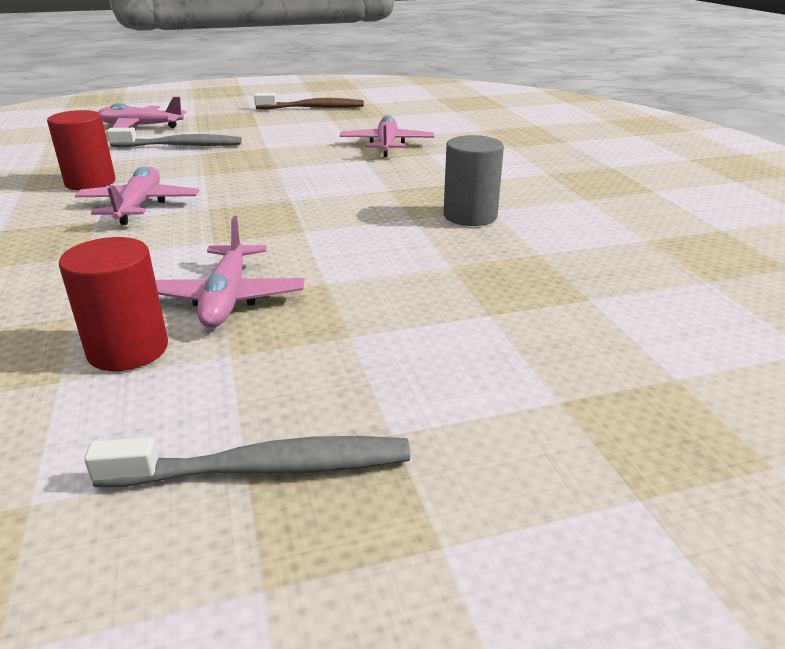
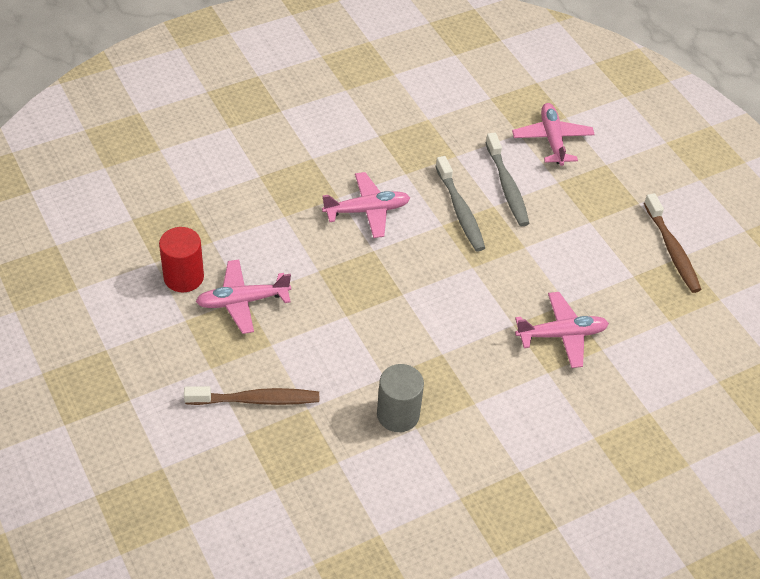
camera: 75 degrees right, 20 degrees up
red cylinder [47,110,116,190] -> none
grey toothbrush [84,436,410,487] -> grey toothbrush moved to [435,156,485,251]
none -> brown toothbrush [184,386,319,405]

